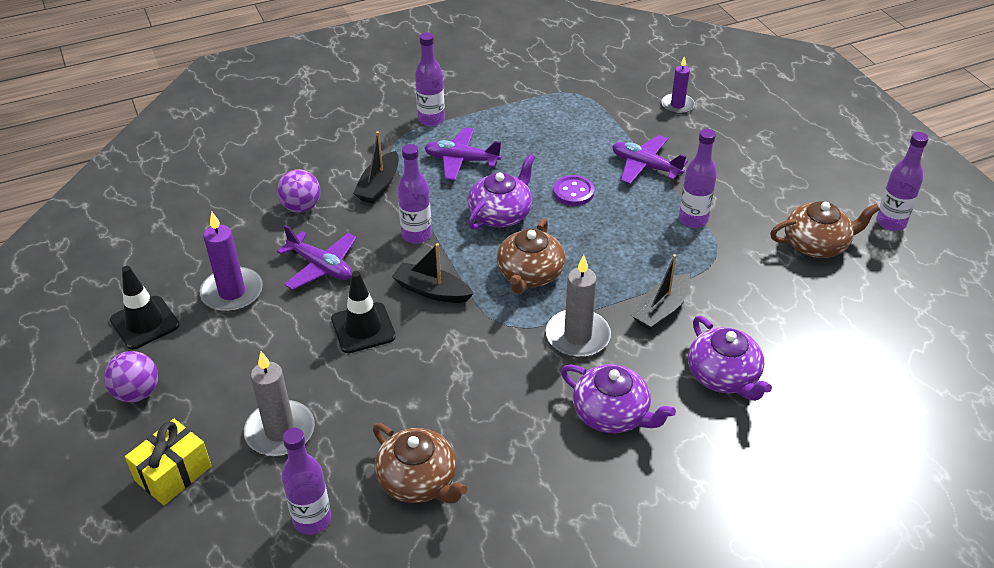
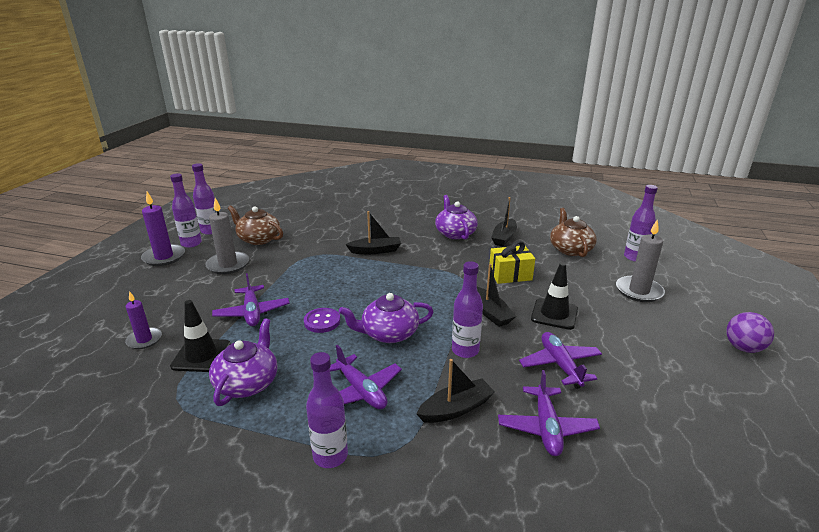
camera: 140 degrees left, 15 degrees down
black traffic cone [110,266,180,350] -> black traffic cone moved to [170,300,231,372]
yellow gift [125,419,212,505] -> yellow gift moved to [489,241,535,284]
purple candle [200,212,263,312] -> purple candle moved to [141,192,185,266]
purple ball [277,169,320,213] -> purple plane [498,370,600,456]
brown teapot [497,218,565,294] -> none
grey candle [546,255,611,358] -> grey candle moved to [205,198,249,274]
purple bottle [679,129,717,228] -> purple bottle moved to [170,174,202,248]
purple teapot [688,316,772,401] -> purple teapot moved to [209,318,278,406]
none -> black boat [491,197,517,246]

